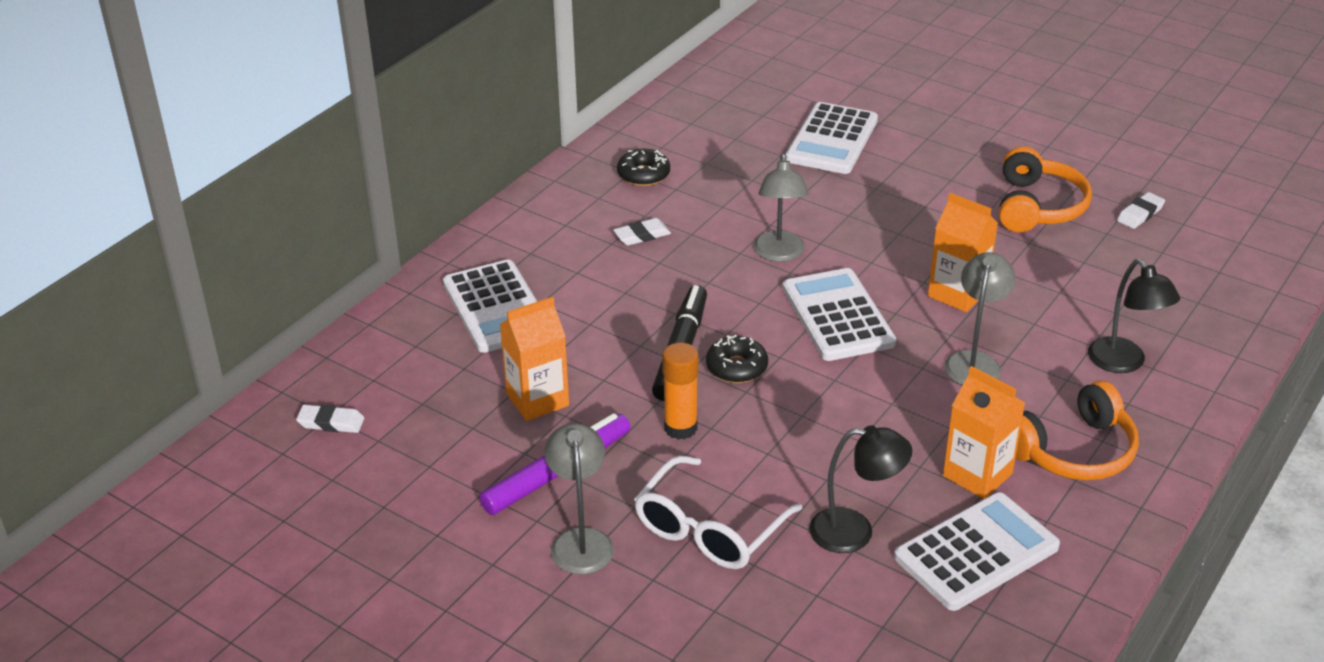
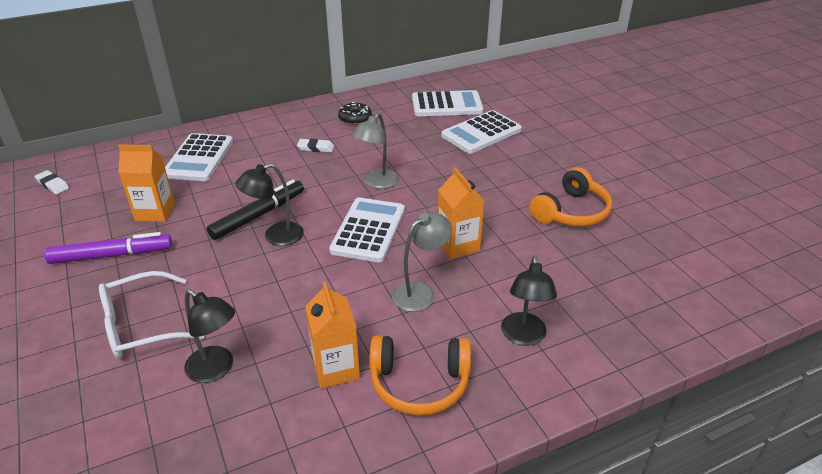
camera: 30 degrees right, 0 degrees up
grey lamp [544,423,614,574] -> none
orange glue stick [662,343,699,440] -> none
black donut [706,334,768,383] -> black lamp [235,163,304,246]
white calculator [894,492,1060,611] -> white calculator moved to [412,90,483,116]
white eraser [1117,192,1165,229] -> none

